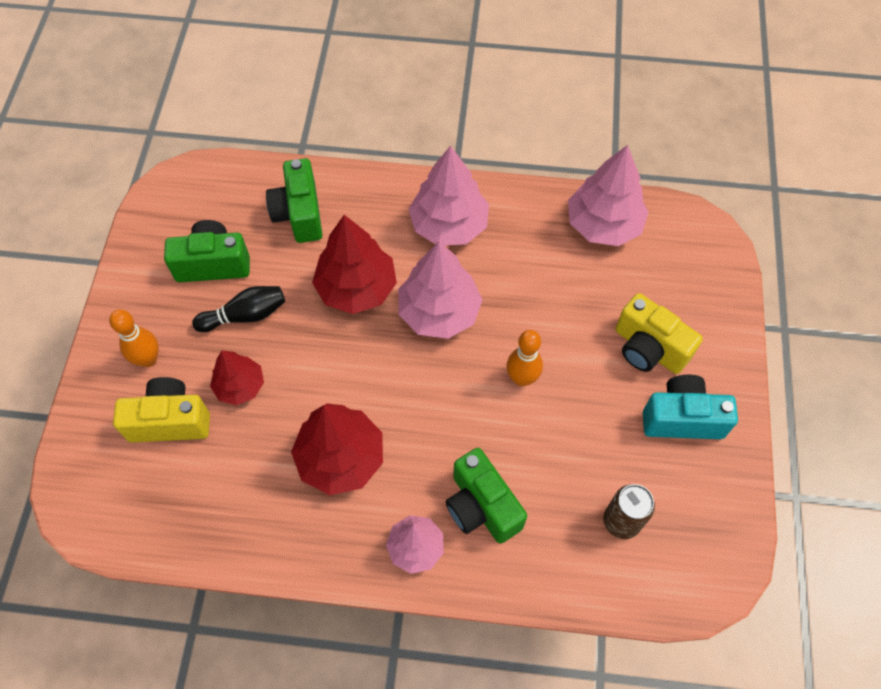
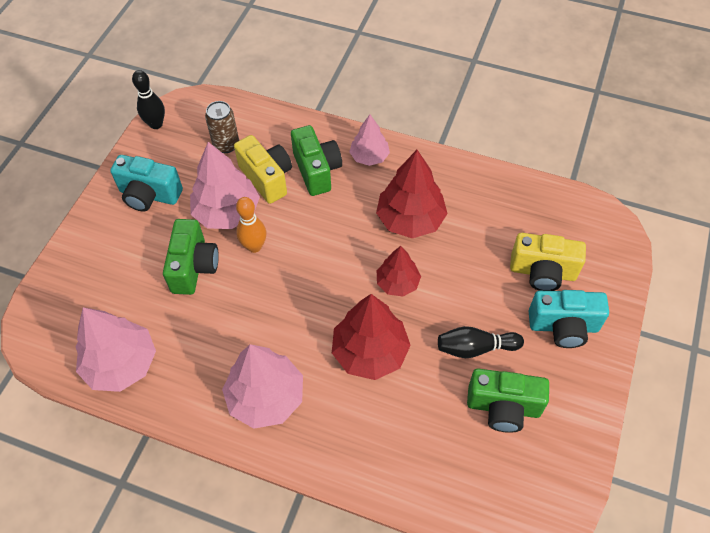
camera: 165 degrees left, 5 degrees down
orange bowling pin [109,309,159,367] -> turquoise camera [529,290,609,348]
red tree [210,350,264,405] -> red tree moved to [377,246,421,297]
green camera [266,158,323,243] -> green camera moved to [163,219,219,295]
pink tree [398,241,483,339] -> pink tree moved to [190,142,260,229]
yellow camera [615,293,703,374] -> yellow camera moved to [234,135,292,204]
none -> black bowling pin [132,70,165,129]

